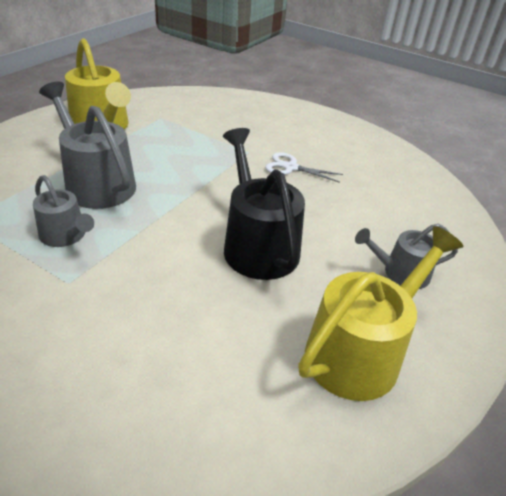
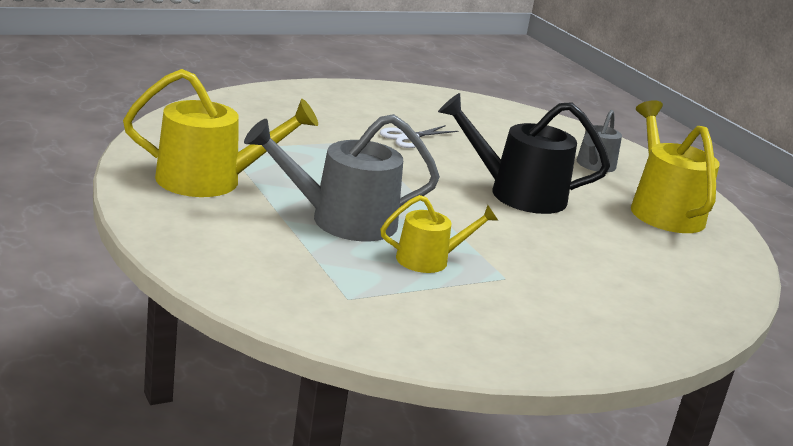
camera: 60 degrees left, 15 degrees down
grey watering can [33,175,94,247] -> yellow watering can [380,195,499,273]

